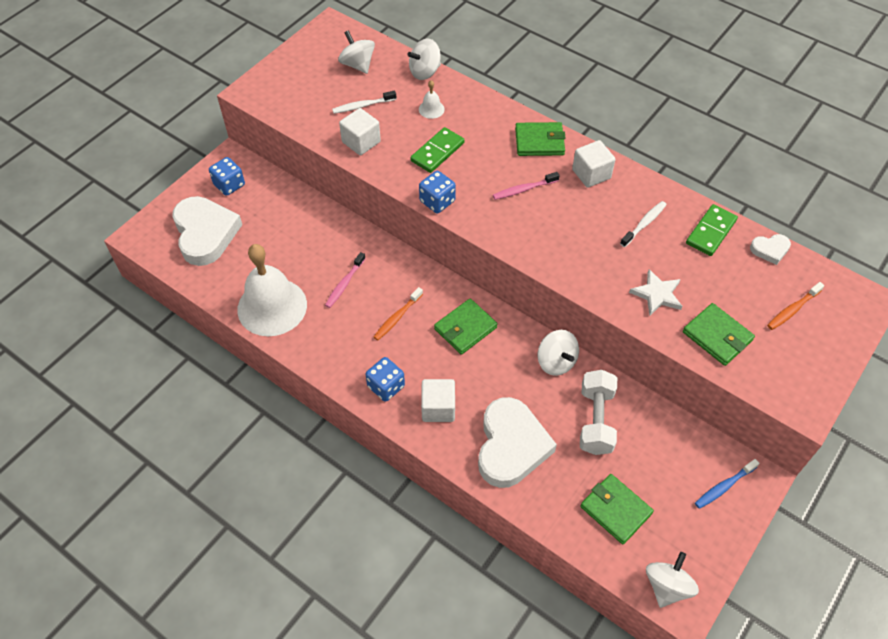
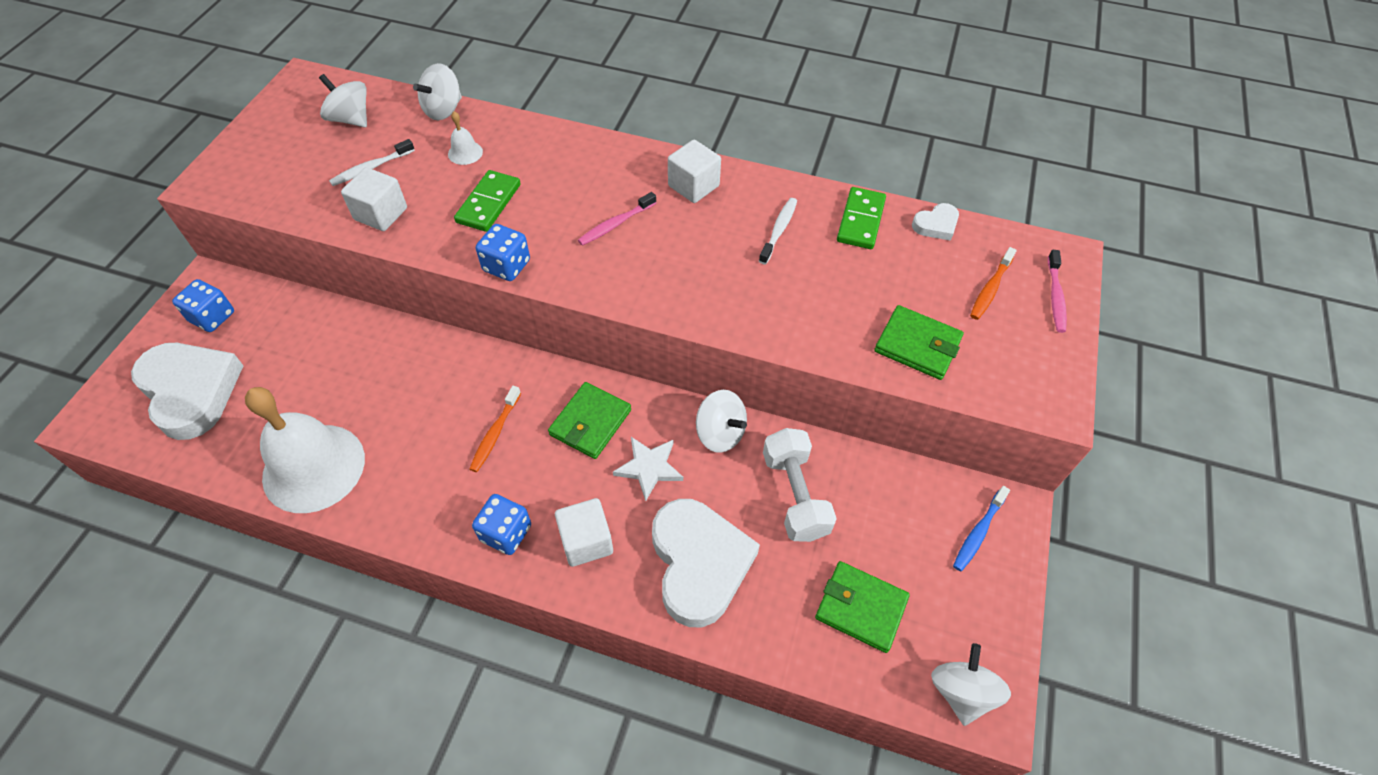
camera: 20 degrees left, 0 degrees up
pink toothbrush [325,252,366,308] -> pink toothbrush moved to [1048,250,1067,333]
green wallet [515,122,566,156] -> none
white star [629,269,683,316] -> white star moved to [613,437,683,501]

